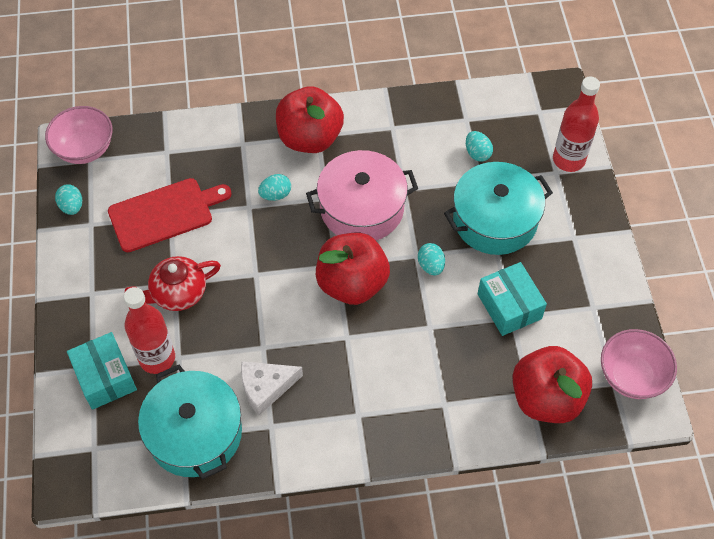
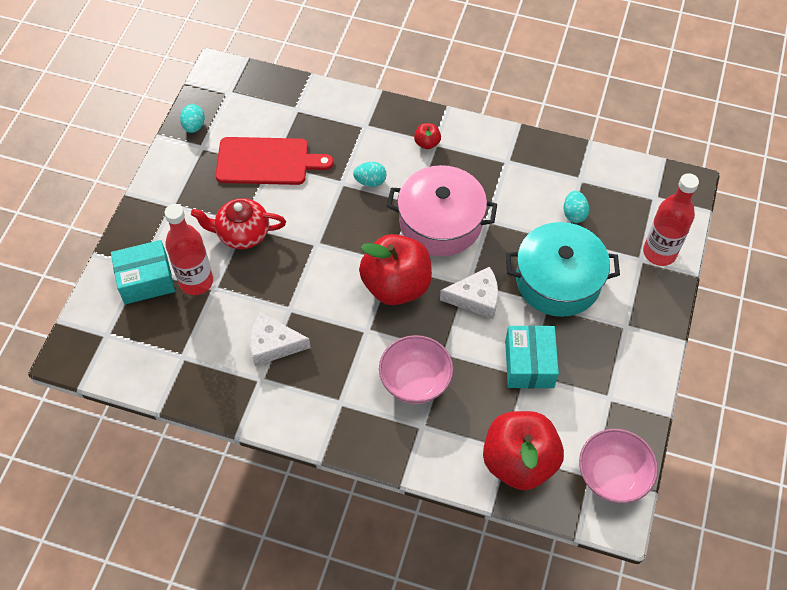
camera: 25 degrees right, 0 degrees up
pink bowl [45,106,113,164] -> pink bowl moved to [379,335,453,404]
turquoise box [67,332,137,410] -> turquoise box turned 75 degrees clockwise [111,240,175,304]
turquoise pot [138,365,242,479] -> none
red apple [276,86,344,153] -> red apple [414,123,441,149], size x0.41
turquoise egg [418,243,445,275] -> white cheese [440,267,498,319]

